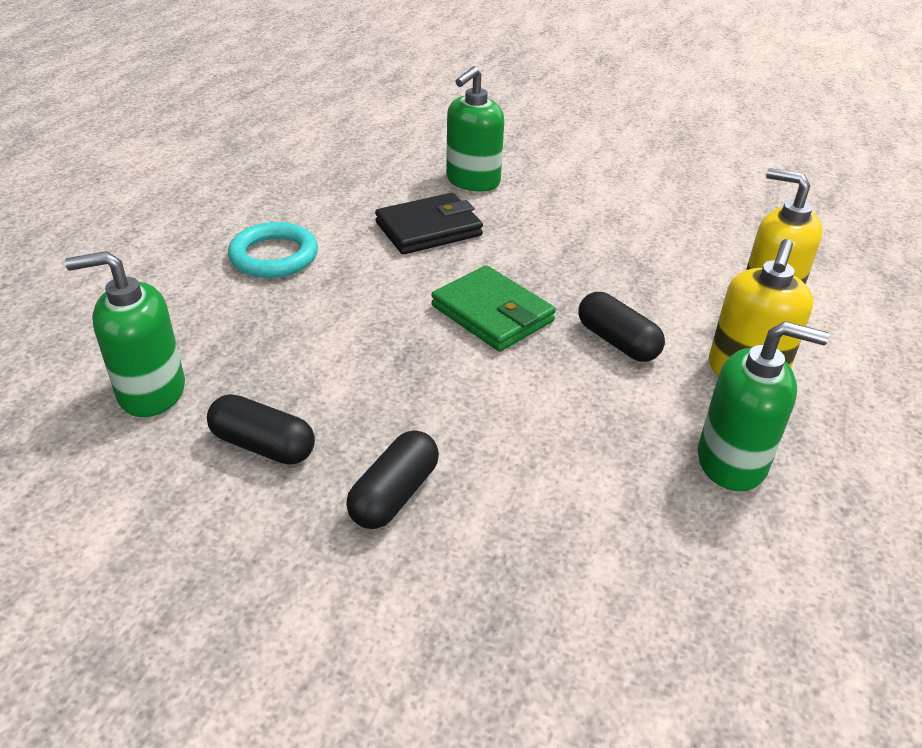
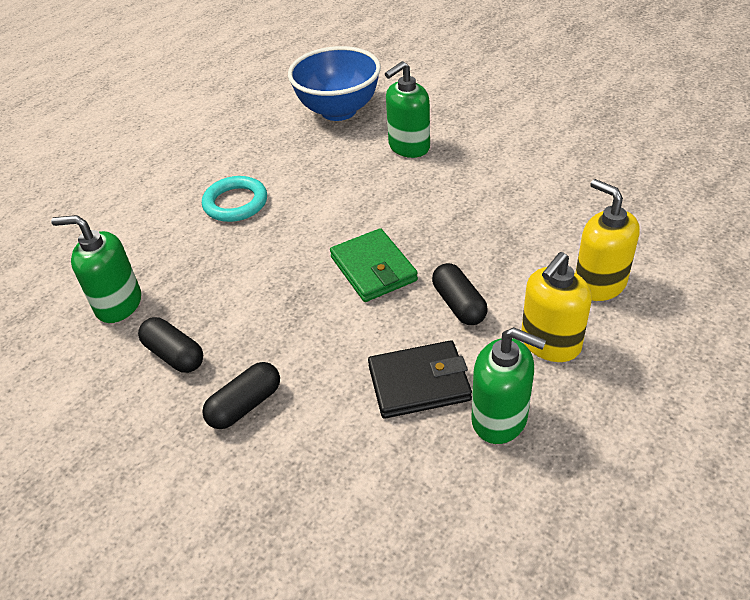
camera: 20 degrees right, 5 degrees up
black wallet [375,193,483,254] -> black wallet moved to [368,340,472,419]
none -> blue bowl [288,46,381,121]

